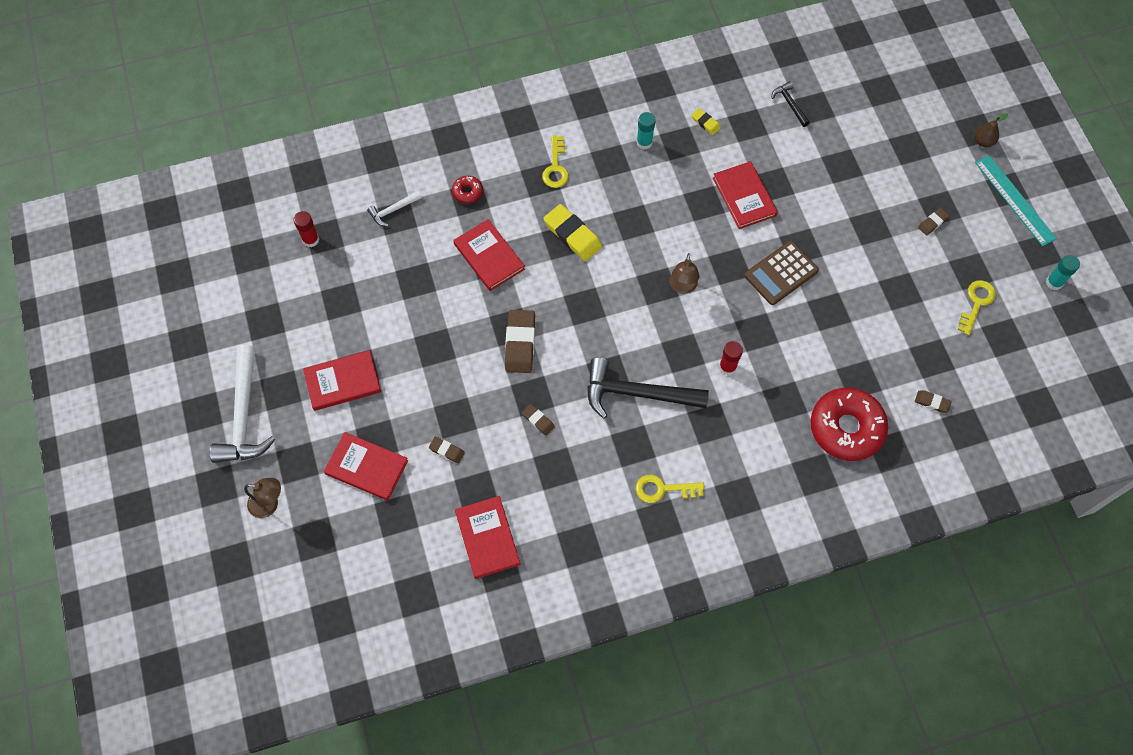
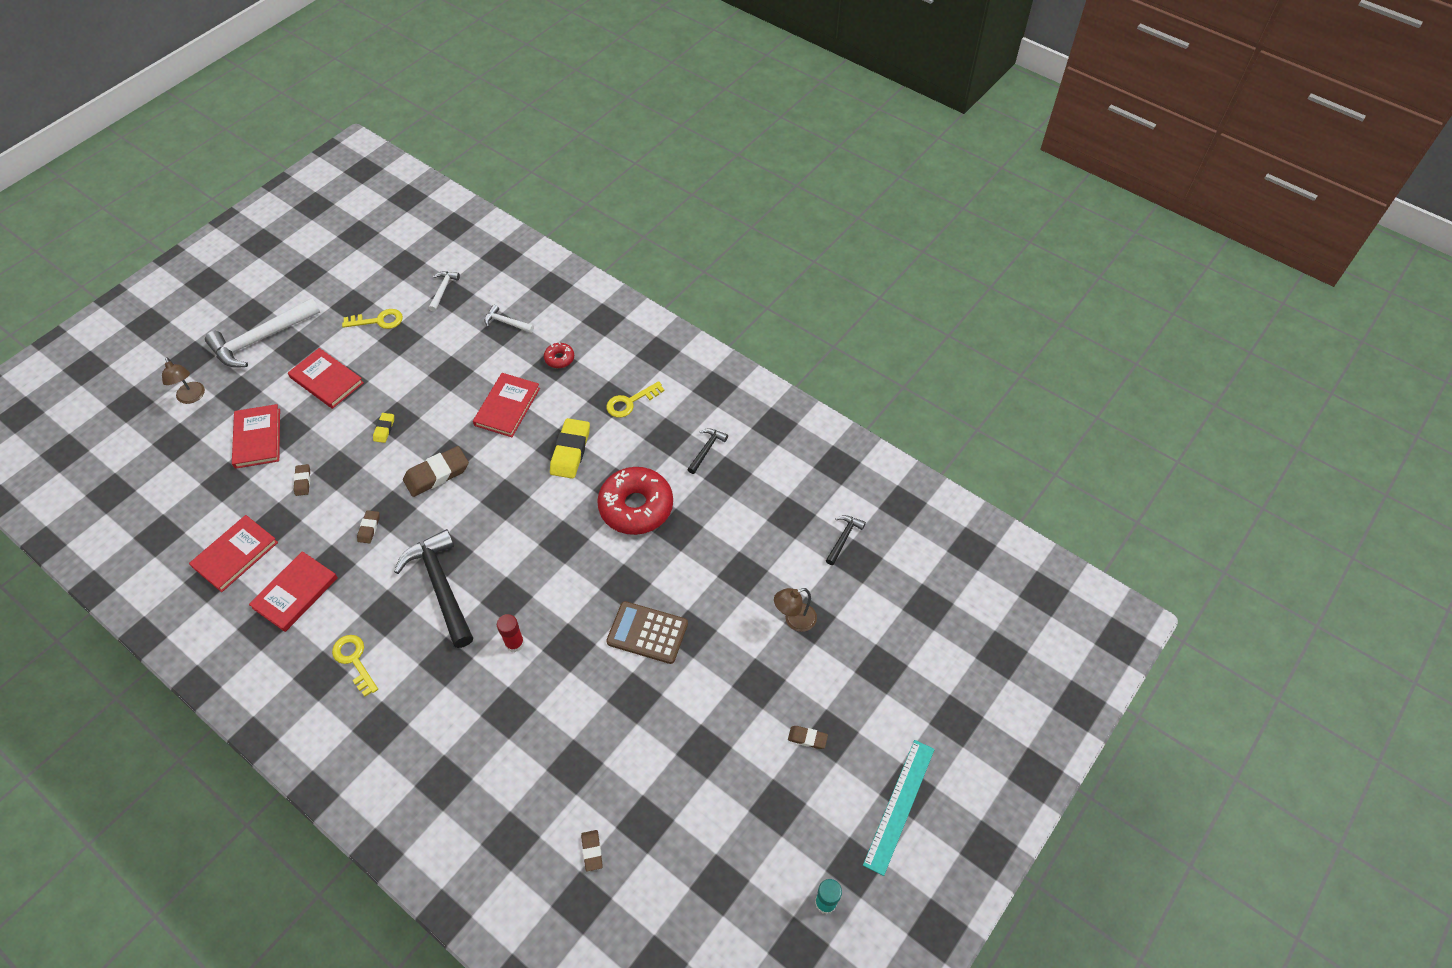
camera: 55 degrees right, 10 degrees down
red glue stick [294,211,319,247] -> white hammer [429,271,460,312]
turquoise glue stick [636,112,656,149] -> black hammer [687,428,728,474]
brown lamp [669,253,699,294] -> brown lamp moved to [774,588,817,632]
yellow eraser [691,108,721,135] -> yellow eraser moved to [373,413,394,443]
red book [713,161,778,229] -> red book moved to [249,551,338,632]
red donut [810,388,888,461] -> red donut moved to [597,467,673,535]
yellow key [958,280,996,335] -> yellow key moved to [342,309,403,329]
brown pear [975,114,1008,147] -> none

